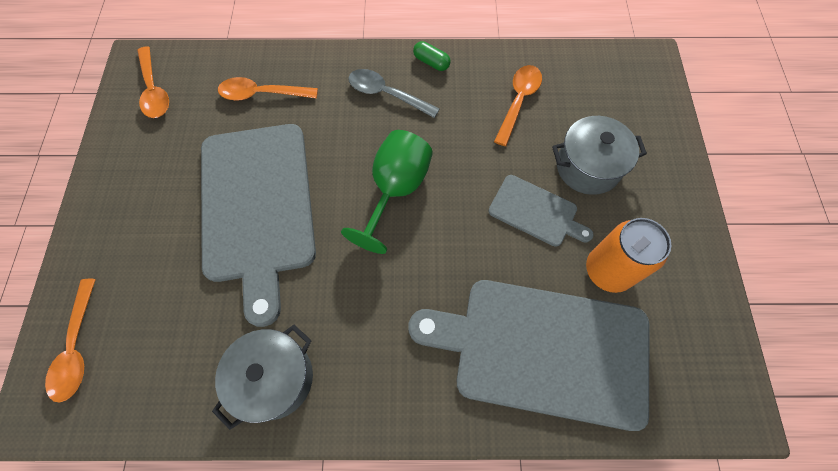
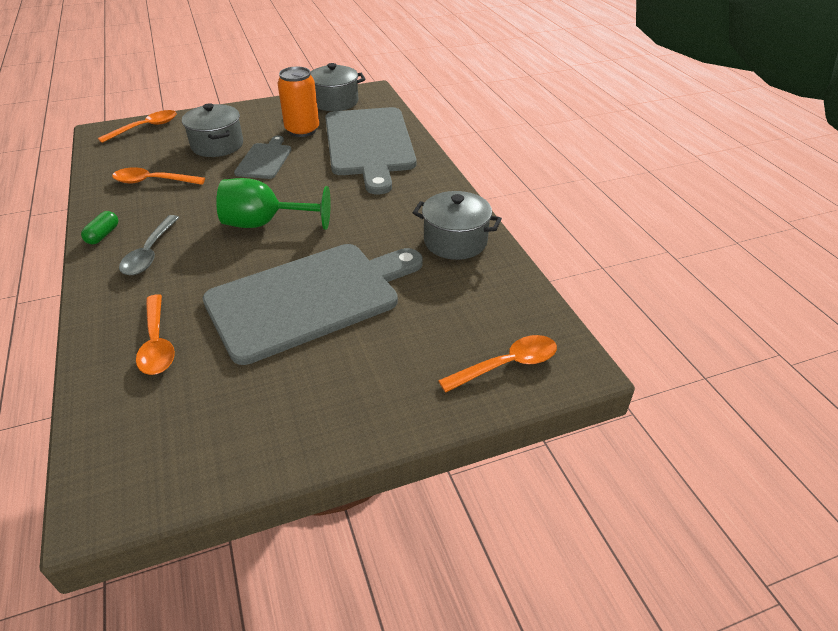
camera: 110 degrees left, 25 degrees down
orange spoon [137,46,169,118] -> orange spoon moved to [98,110,177,143]
none -> grey pot [310,63,366,111]

